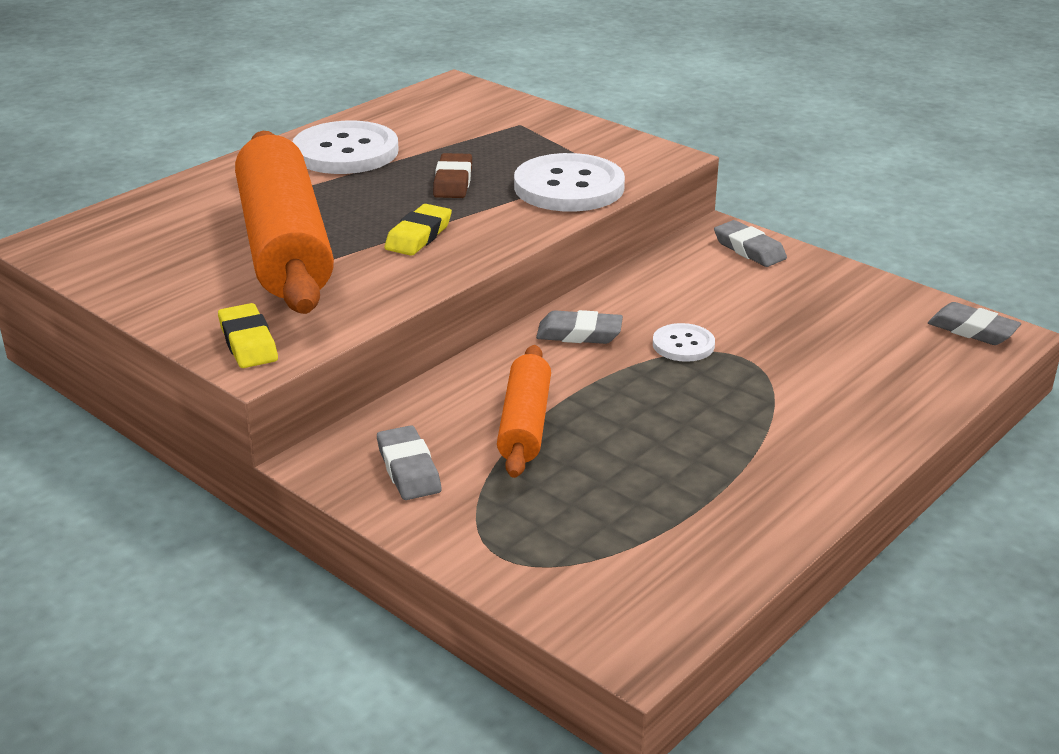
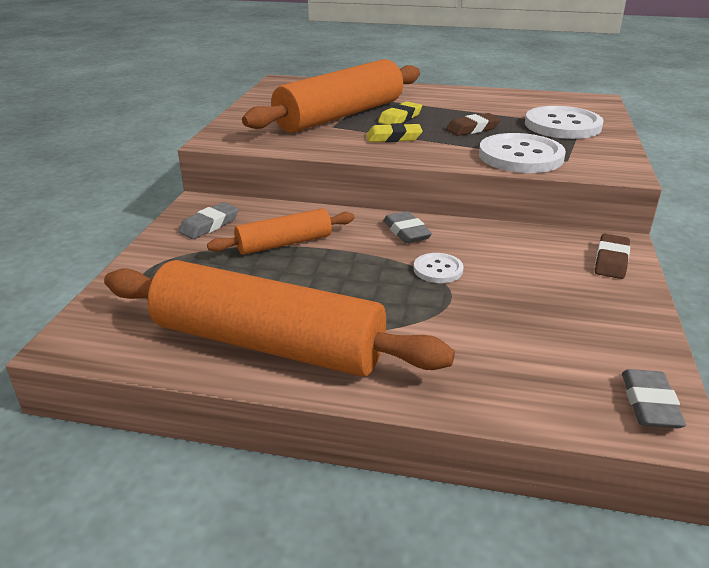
camera: 60 degrees right, 0 degrees up
yellow eraser [218,303,278,368] -> yellow eraser moved to [378,101,422,125]
white button [293,121,399,174] -> white button moved to [525,106,604,139]
grey eraser [714,220,787,267] -> brown eraser [595,234,630,279]
none -> orange rolling pin [104,260,455,377]

